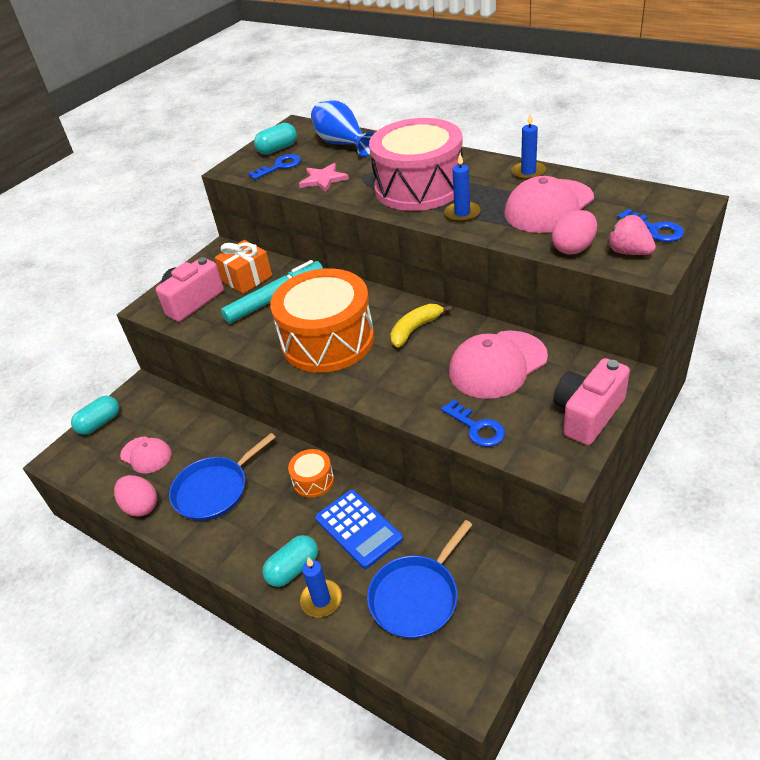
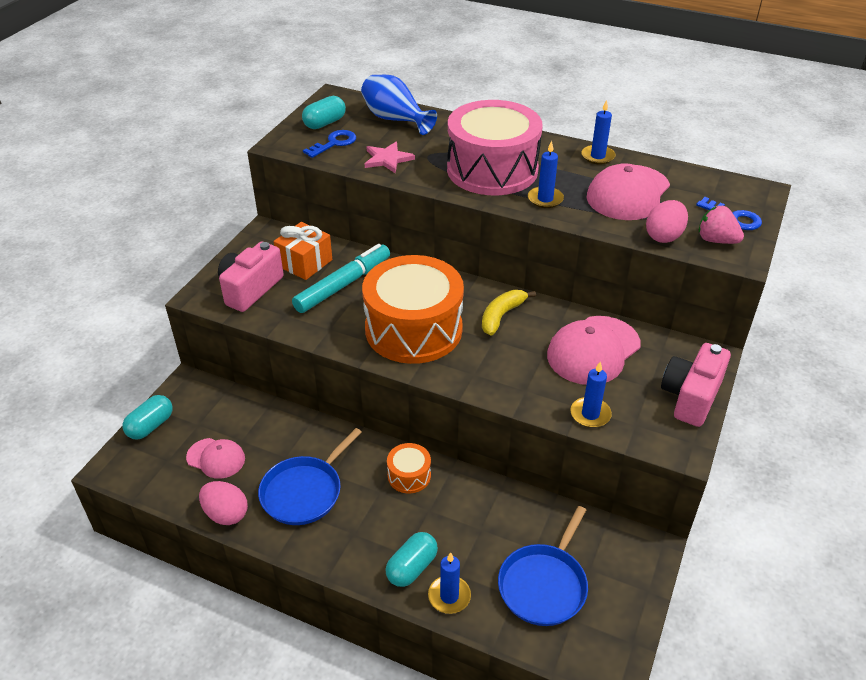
camera: 15 degrees left, 0 degrees up
blue calculator [315,490,403,569] -> none
blue key [441,400,505,447] -> blue candle [570,362,612,428]

